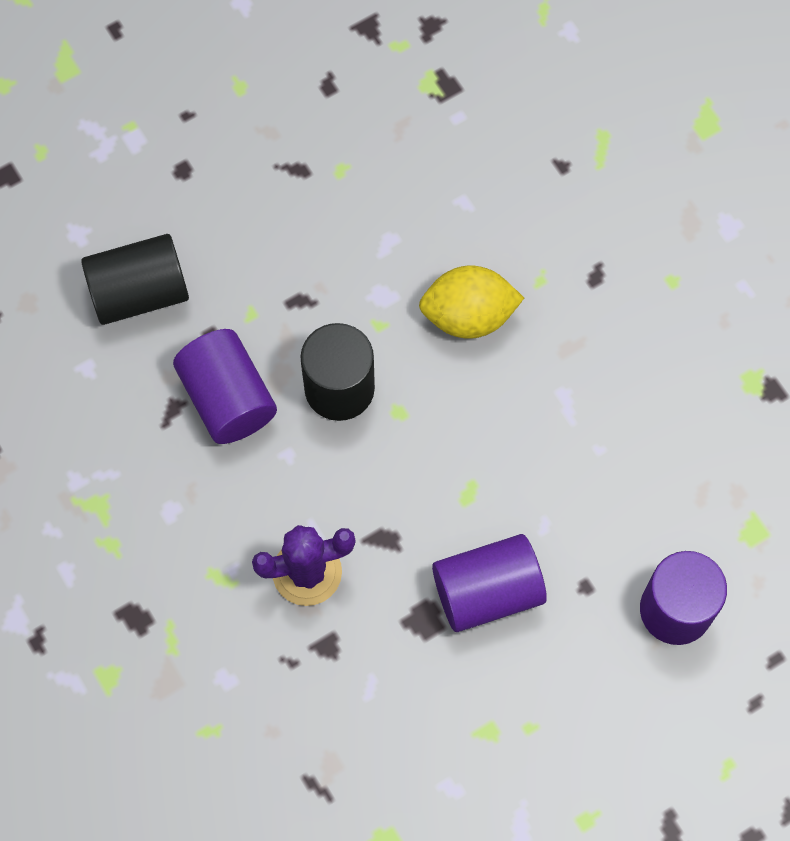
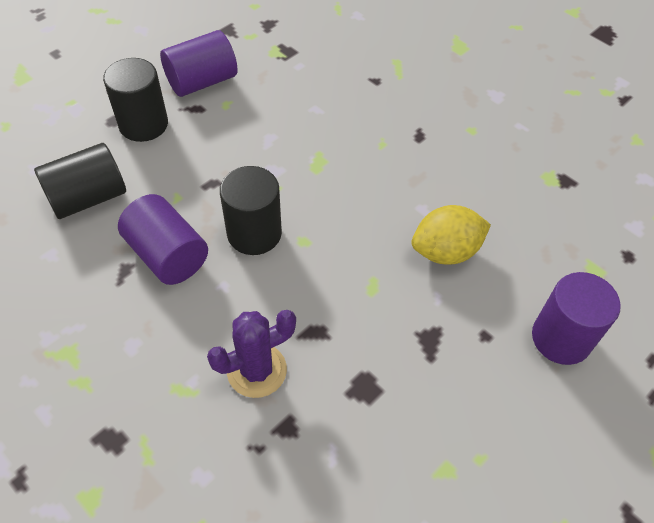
camera: 15 degrees left, 15 degrees down
yellow lemon [419,265,524,339] -> yellow lemon moved to [412,205,491,265]
purple cylinder [432,534,547,632] -> purple cylinder moved to [160,30,238,97]
none -> black cylinder [103,58,168,142]

